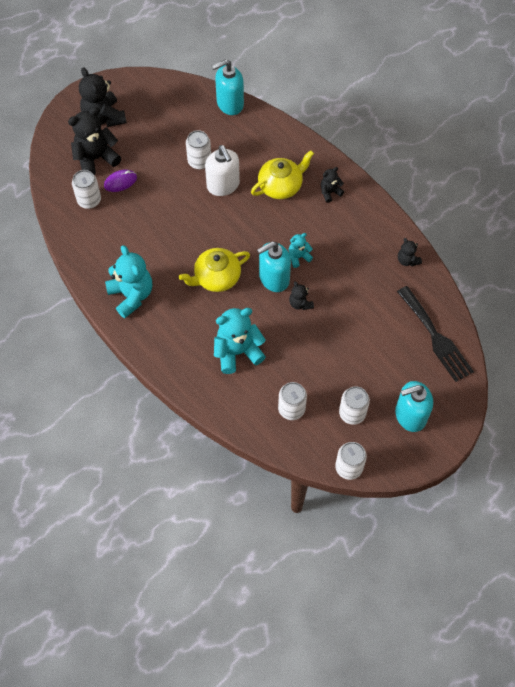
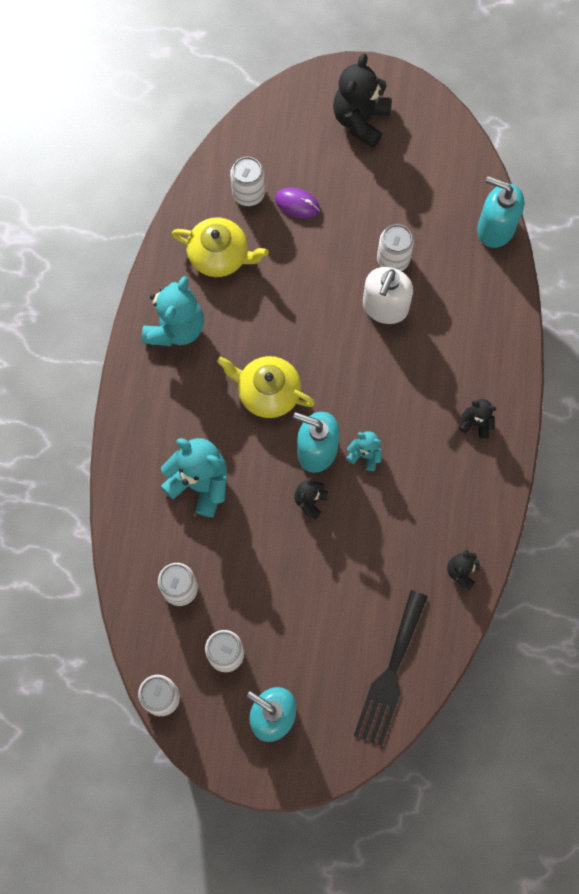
camera: 50 degrees right, 10 degrees up
black teddy bear [68,107,121,175] -> none
yellow teapot [251,150,314,199] -> yellow teapot moved to [172,217,269,277]

